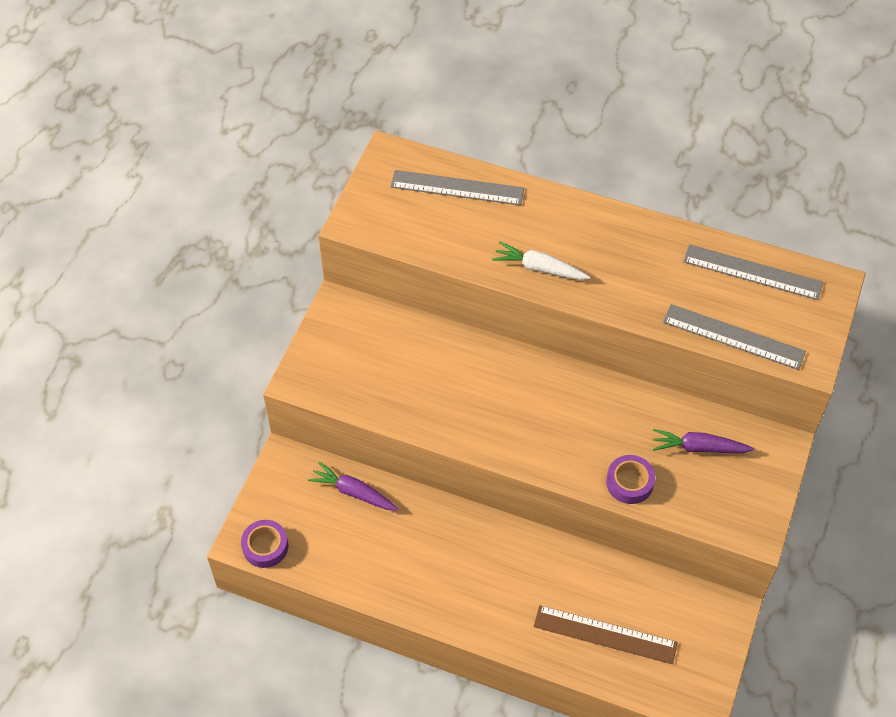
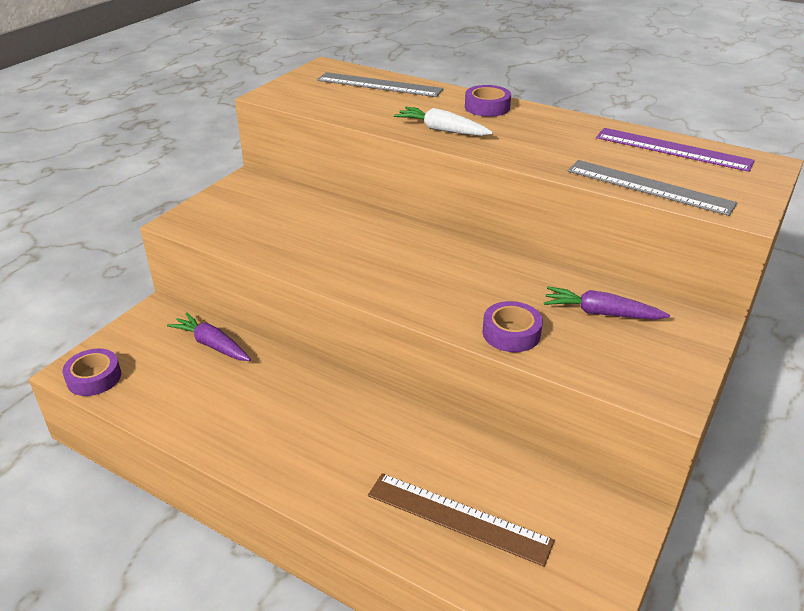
camera: 10 degrees right, 20 degrees down
grey ruler [683,244,823,300] -> purple ruler [596,128,755,172]
none -> purple tape [465,85,511,117]

